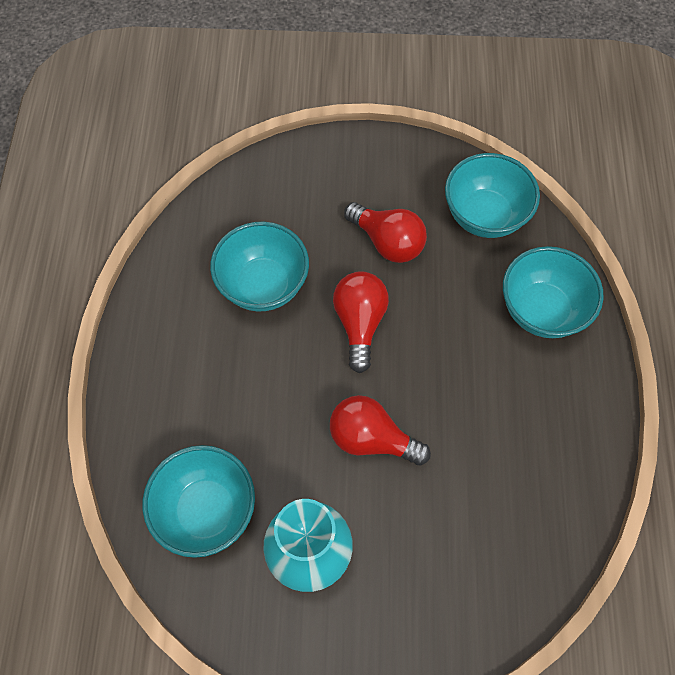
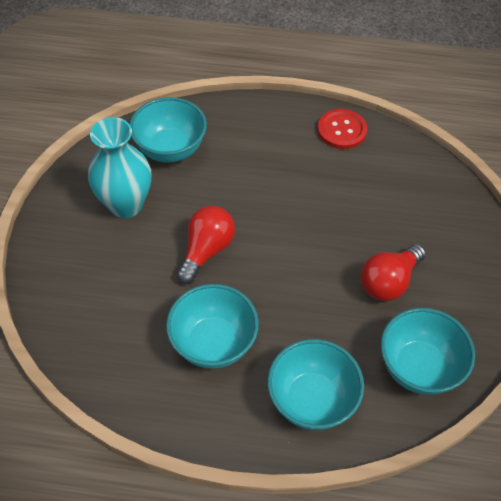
camera: 95 degrees right, 10 degrees down
turquoise bowl [210,222,309,312] -> turquoise bowl moved to [166,284,259,369]
red light bulb [333,271,389,373] -> none
none -> red button [318,109,367,149]

